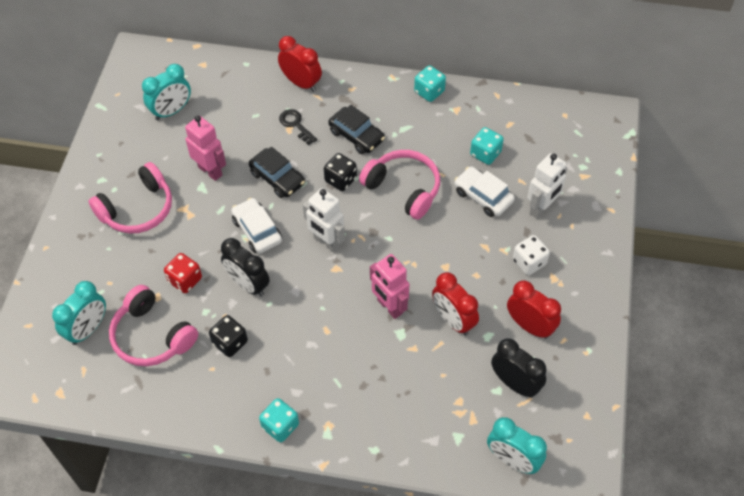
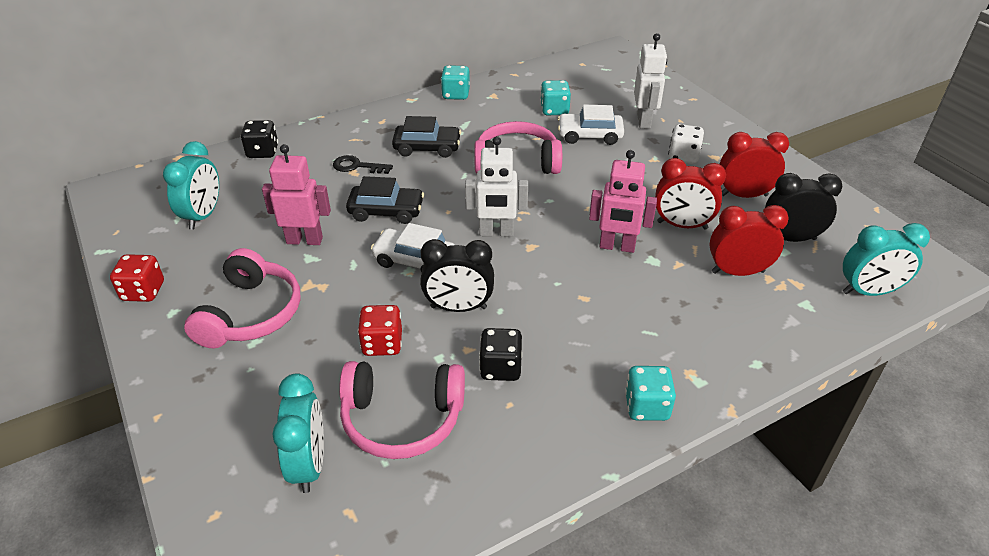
camera: 40 degrees left, 15 degrees down
red clock [278,36,322,92] -> red clock moved to [709,205,789,276]
black dice [324,153,357,191] -> black dice moved to [241,120,278,158]
none -> red dice [110,254,164,302]

